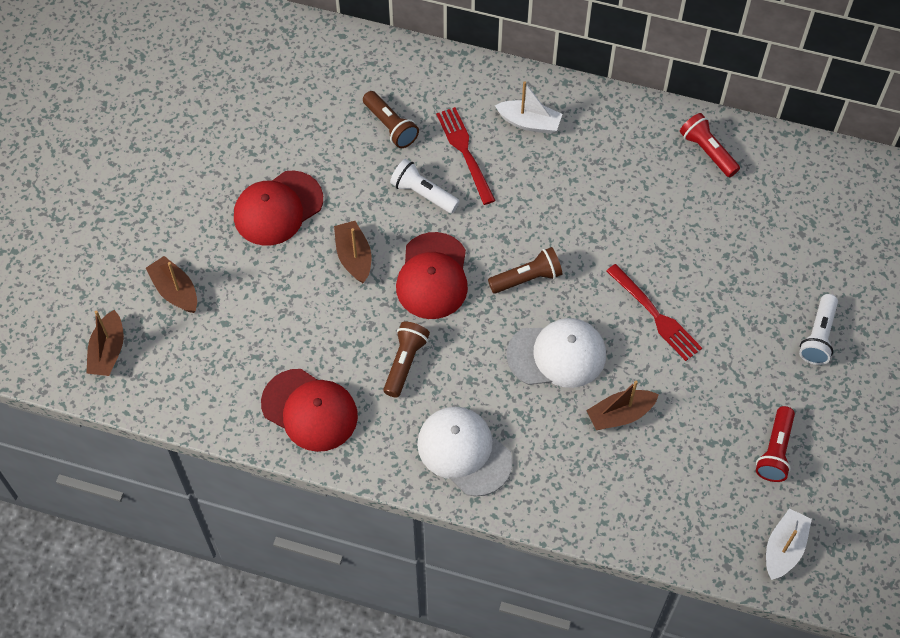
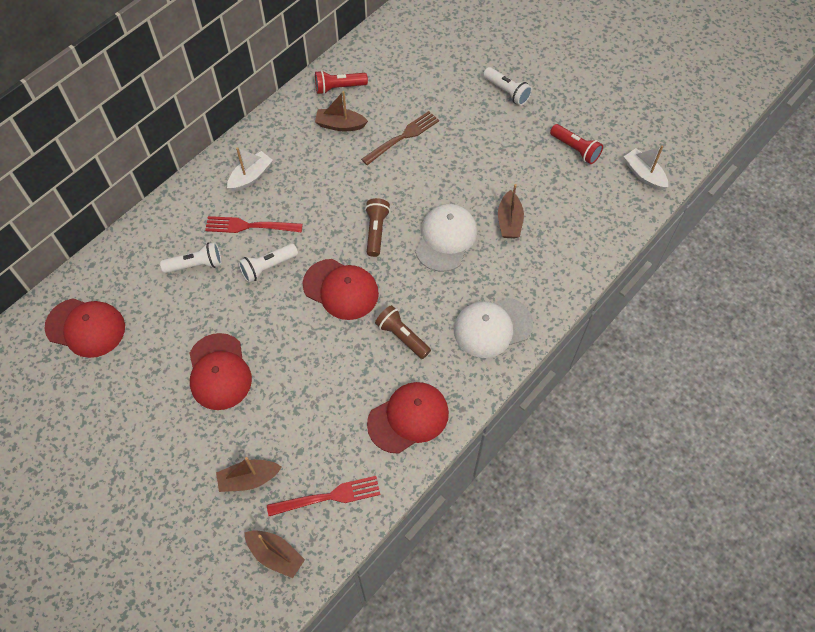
camera: 65 degrees left, 0 degrees up
brown boat [334,221,371,283] -> brown boat moved to [315,91,368,131]
brown flashlight [363,91,419,148] -> white flashlight [160,242,222,273]
red fork [606,264,702,361] -> red fork moved to [267,476,380,516]
none -> red cap [44,298,125,358]
none -> brown fork [361,111,439,165]

